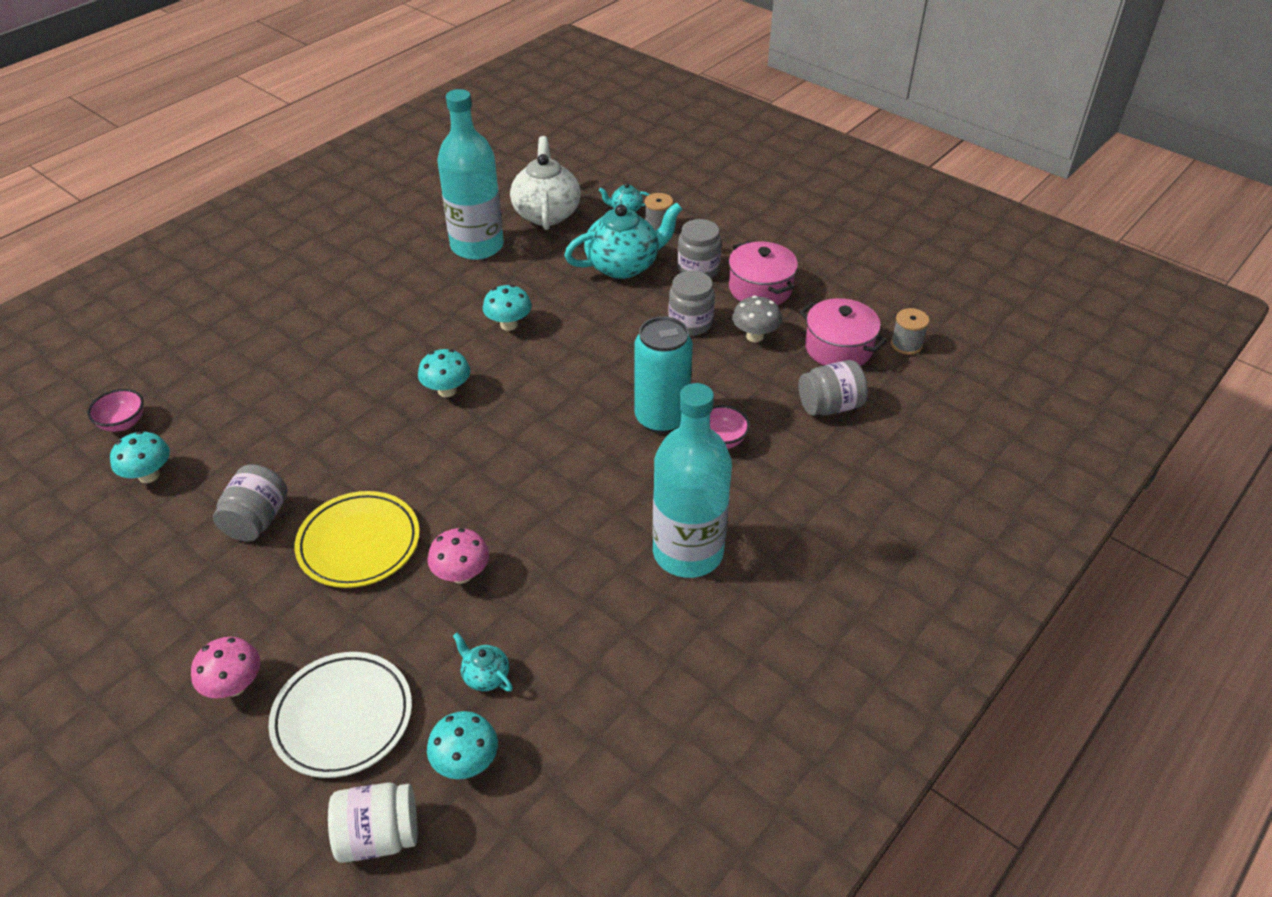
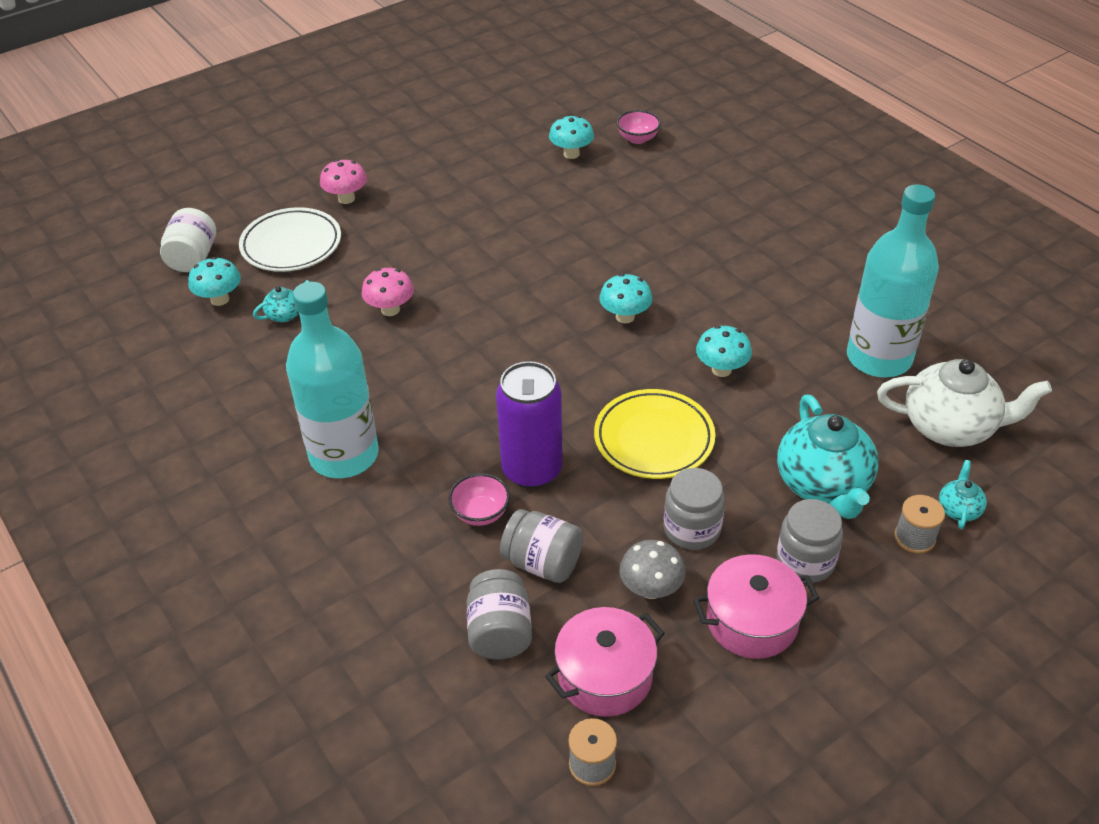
camera: 105 degrees right, 0 degrees up
grey jar [213,465,288,542] -> grey jar moved to [500,509,583,583]
yellow plate [295,491,420,588] -> yellow plate moved to [594,389,715,479]
turquoise can [634,316,693,434] -> purple can [496,361,563,489]

